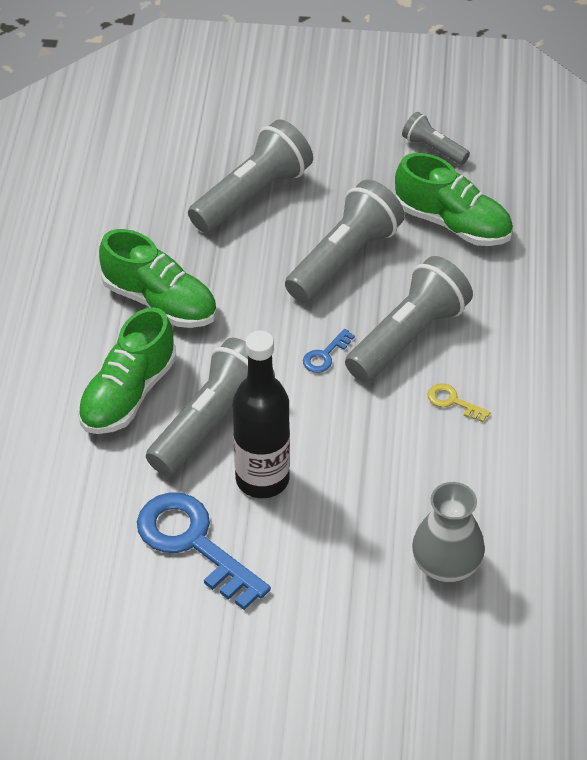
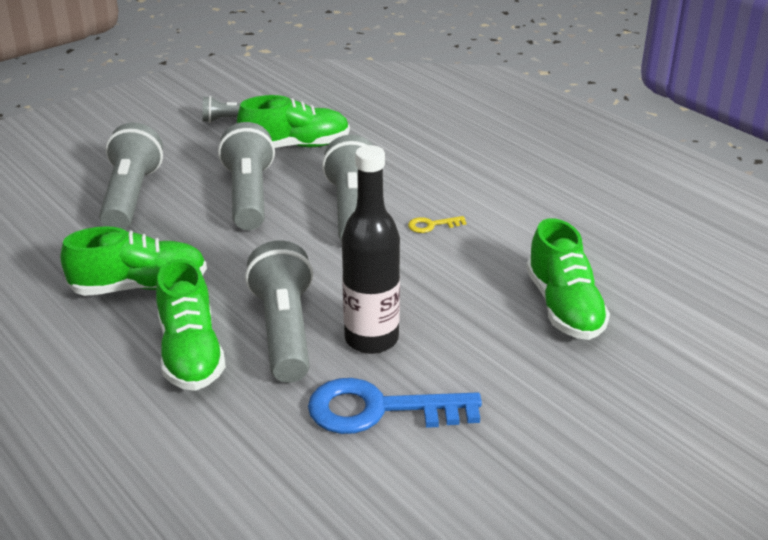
camera: 45 degrees left, 15 degrees down
blue key [303,329,355,373] -> none
grey vase [412,482,485,583] -> green shoe [526,218,610,340]

